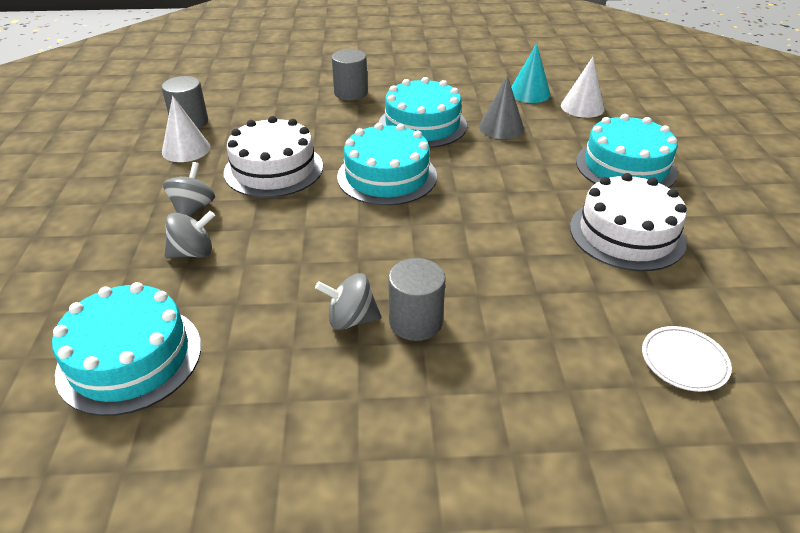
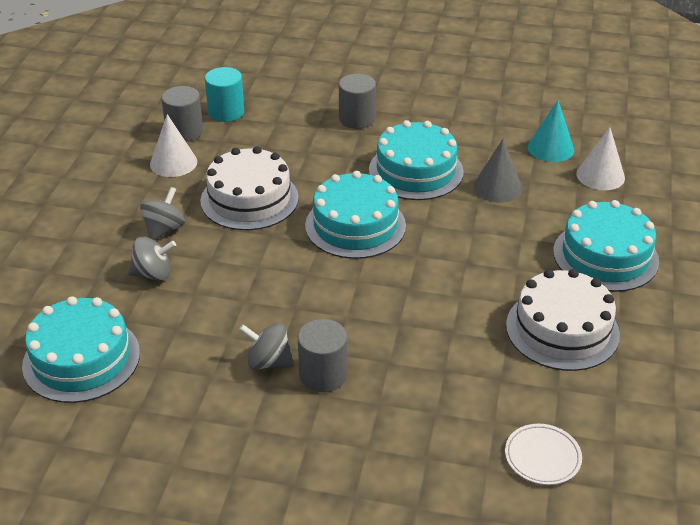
camera: 15 degrees right, 0 degrees up
none -> turquoise cylinder [205,67,244,122]

